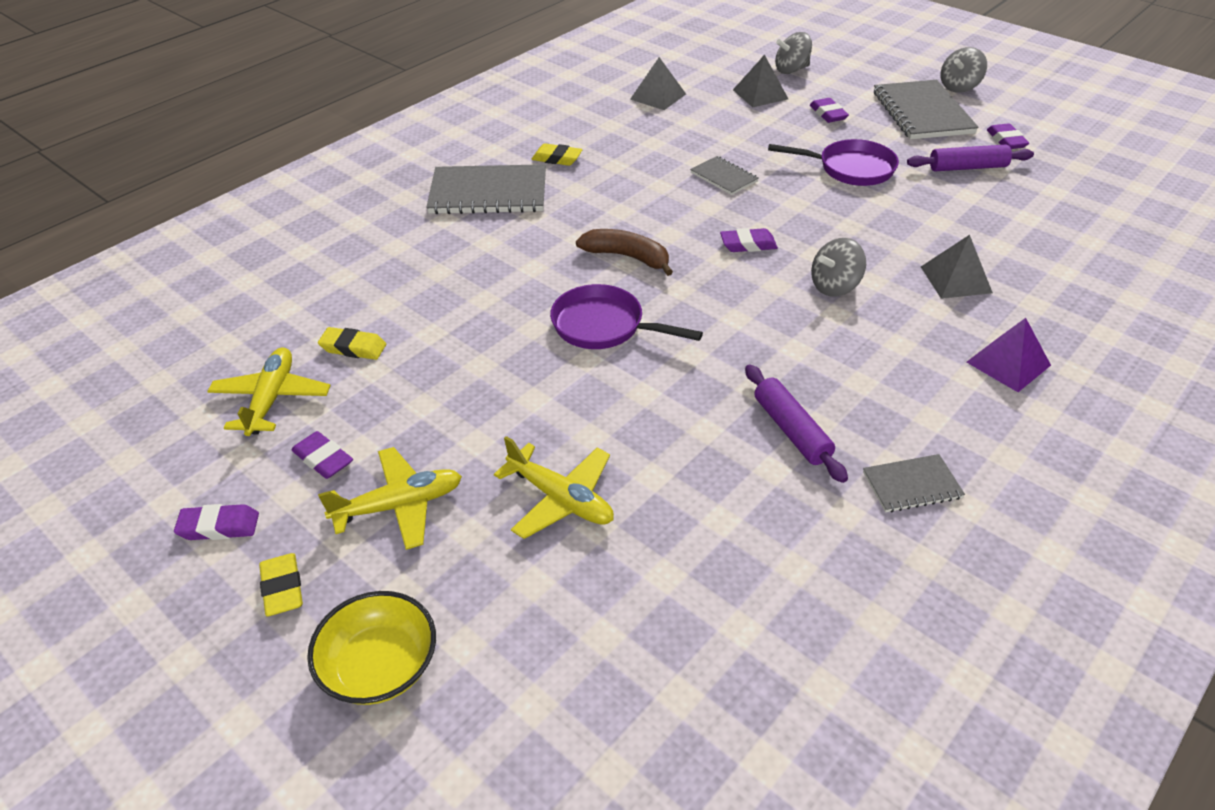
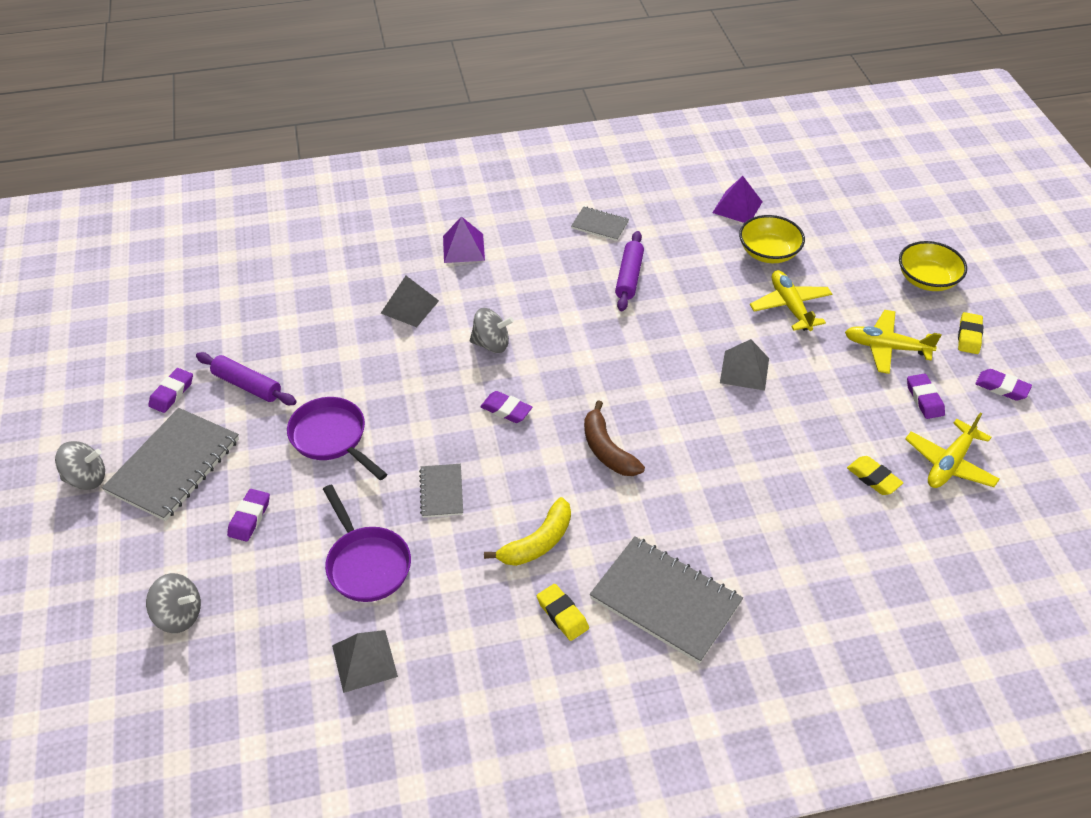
camera: 145 degrees left, 5 degrees up
purple pan [550,284,703,349] -> purple pan moved to [323,485,411,602]
grey pyramid [733,55,788,107] -> grey pyramid moved to [720,339,769,391]
none -> yellow banana [484,497,571,566]
none -> purple pyramid [712,176,762,223]
none -> yellow bowl [739,215,805,263]

